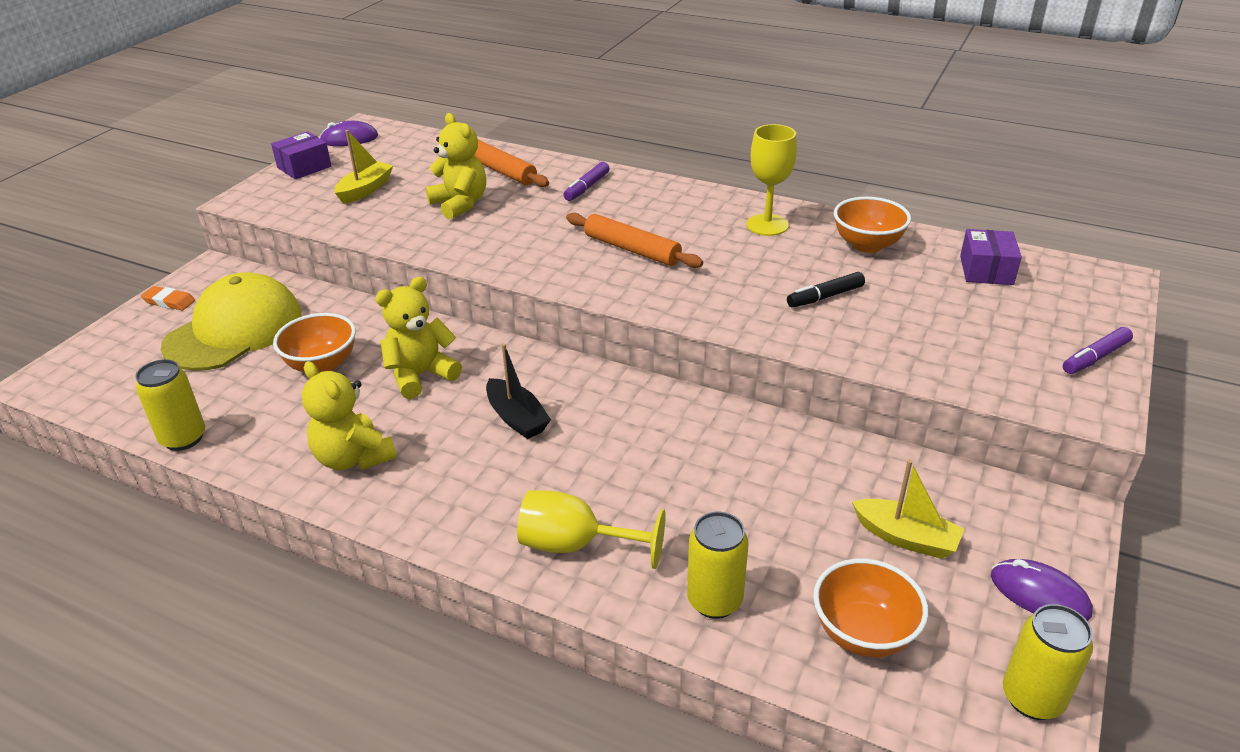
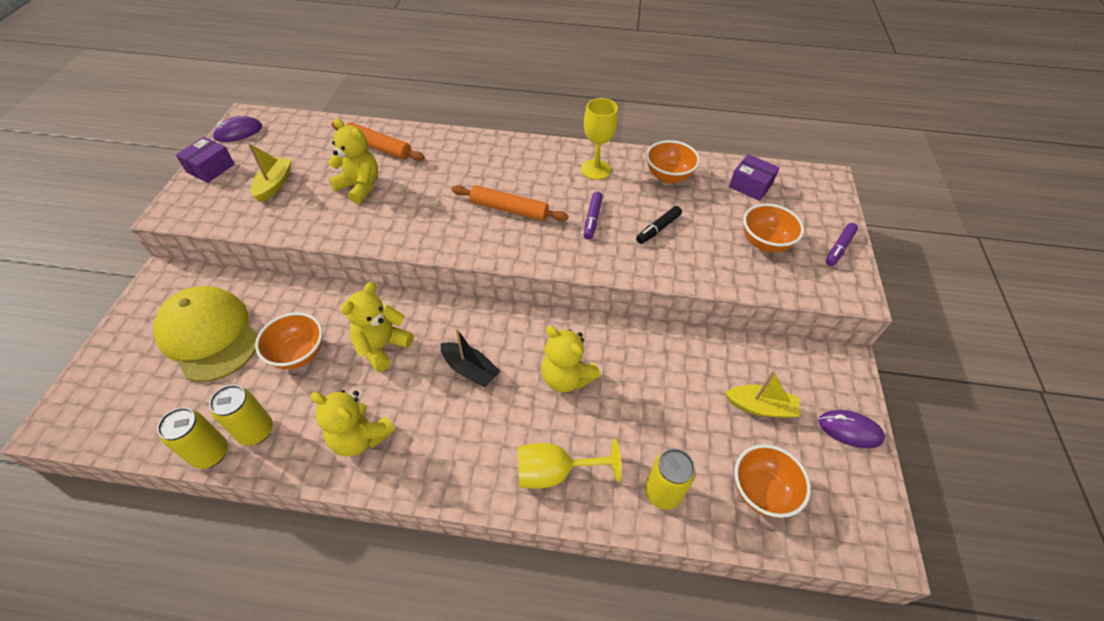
camera: 20 degrees left, 15 degrees up
orange eraser [141,286,195,310] -> none
yellow cap [161,272,302,371] -> yellow cap turned 60 degrees counterclockwise [153,286,258,382]
purple marker [564,162,610,201] -> purple marker moved to [584,192,603,239]
purple box [960,229,1022,285] -> purple box turned 45 degrees counterclockwise [729,154,780,201]
yellow can [1003,604,1093,720] -> yellow can moved to [209,385,273,446]
none -> yellow teddy bear [541,326,601,392]
none -> orange bowl [743,204,804,252]

